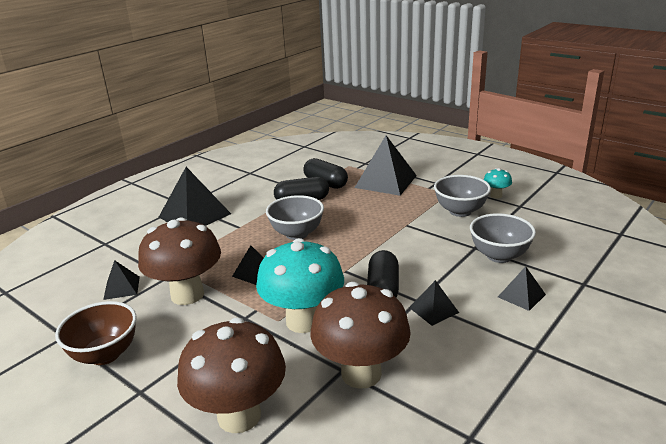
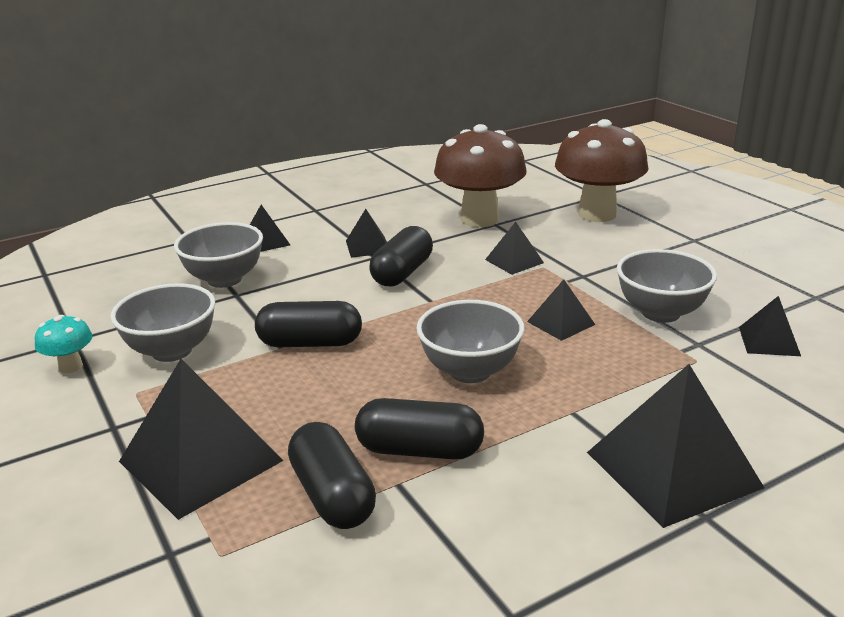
camera: 160 degrees left, 0 degrees up
brown bowl [55,301,137,365] -> none
brown mushroom [138,218,221,305] -> grey bowl [617,249,717,323]
turquoise mushroom [256,238,344,333] -> black pyramid [485,222,544,275]
none -> black capsule [255,301,362,347]

